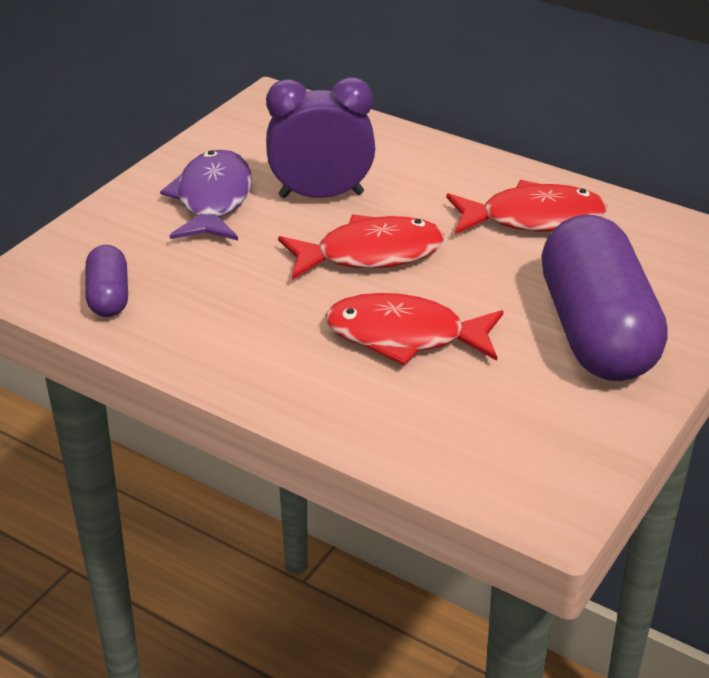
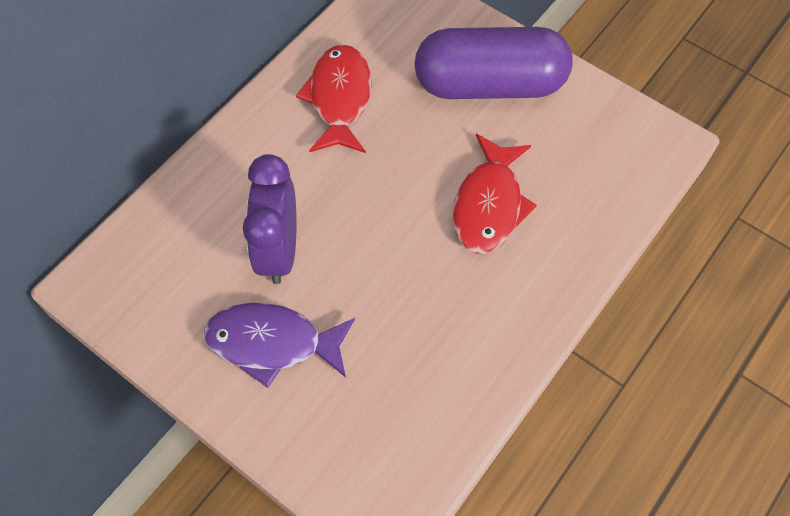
camera: 85 degrees left, 25 degrees up
purple capsule [86,245,128,317] -> none
red fish [278,214,444,280] -> none

